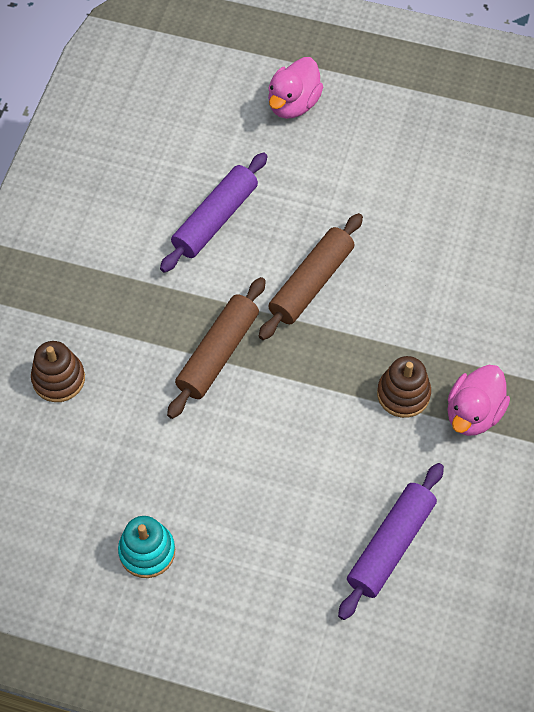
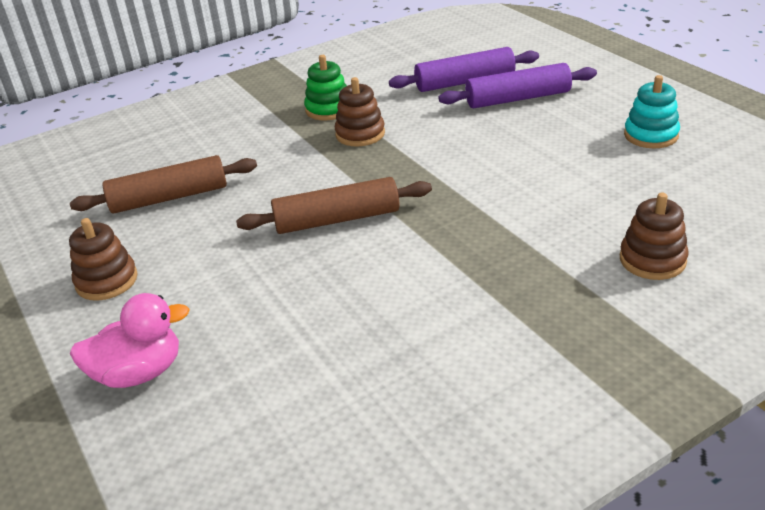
camera: 135 degrees left, 25 degrees down
purple rolling pin [160,153,268,273] -> purple rolling pin moved to [439,63,597,109]
brown rolling pin [167,277,266,419] -> brown rolling pin moved to [70,155,257,214]
pink duck [447,365,510,436] -> green stacking toy [304,55,347,120]
none -> brown stacking toy [69,218,138,301]

